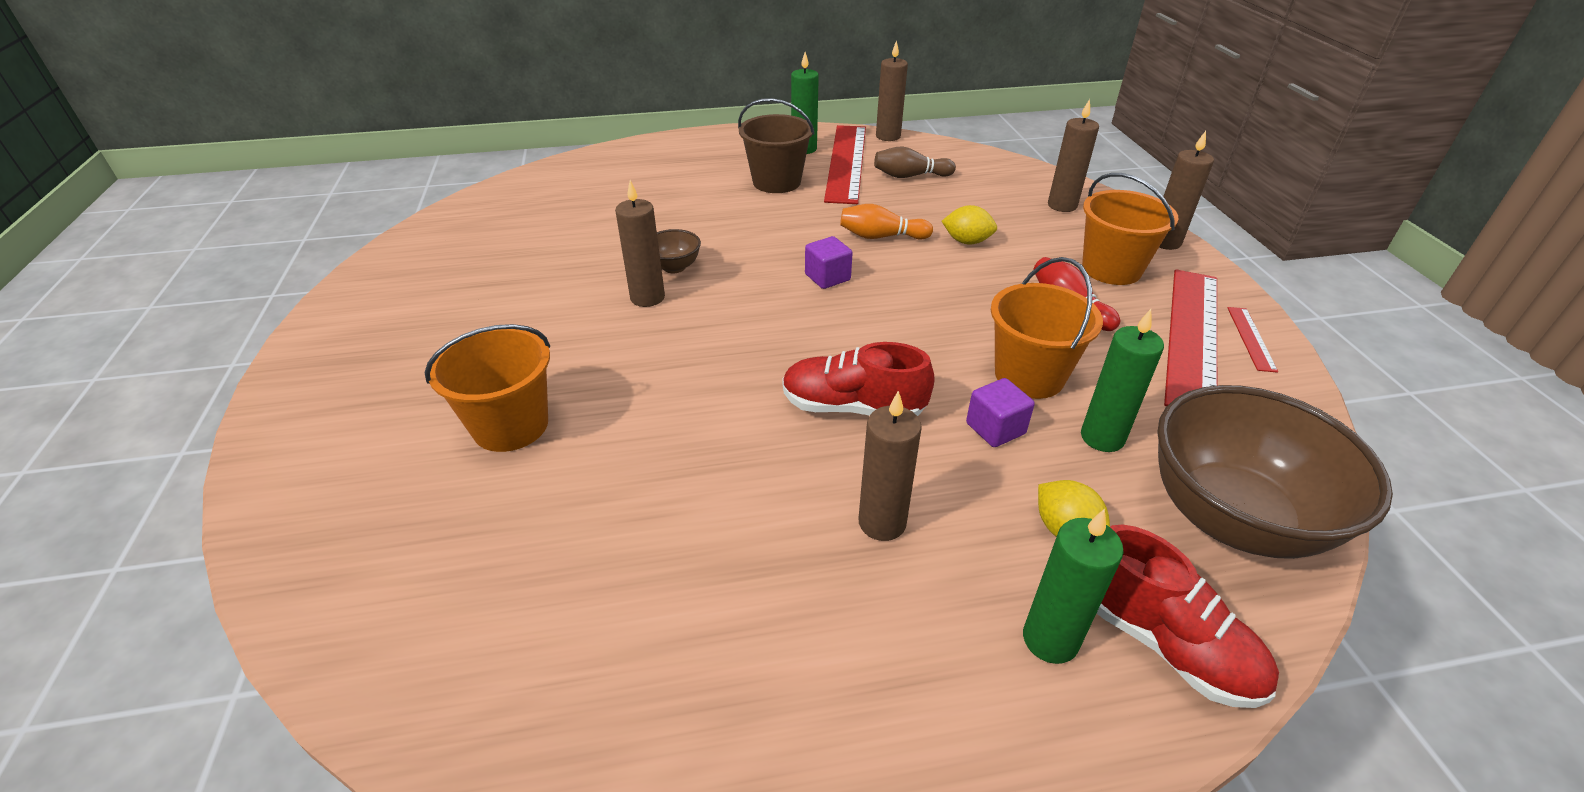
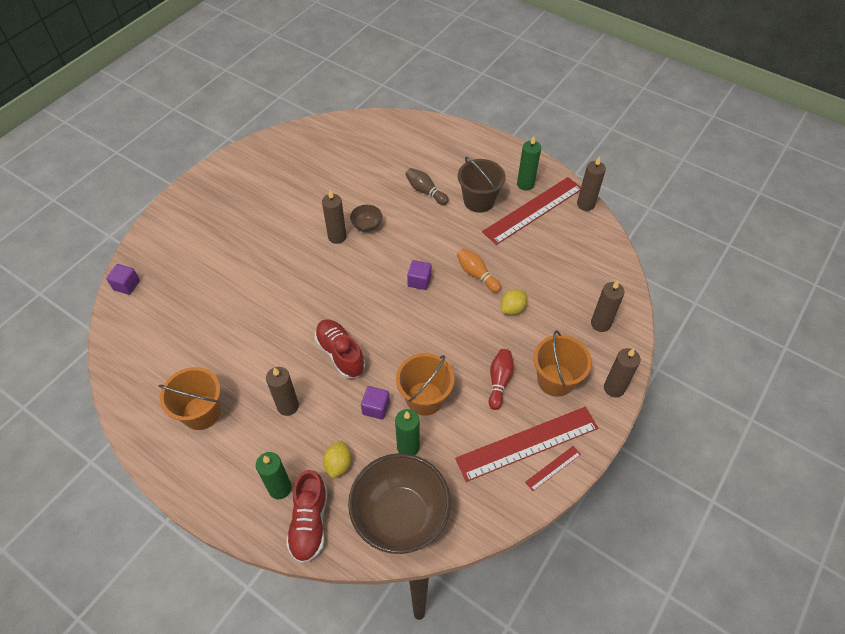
camera: 45 degrees right, 15 degrees up
orange bucket [425,324,550,452] -> orange bucket moved to [159,367,221,430]
brown bowling pin [874,146,956,178] -> brown bowling pin moved to [405,168,449,205]
yellow lemon [942,205,997,244] -> yellow lemon turned 75 degrees clockwise [501,289,527,315]
none -> purple cube [106,264,140,295]

